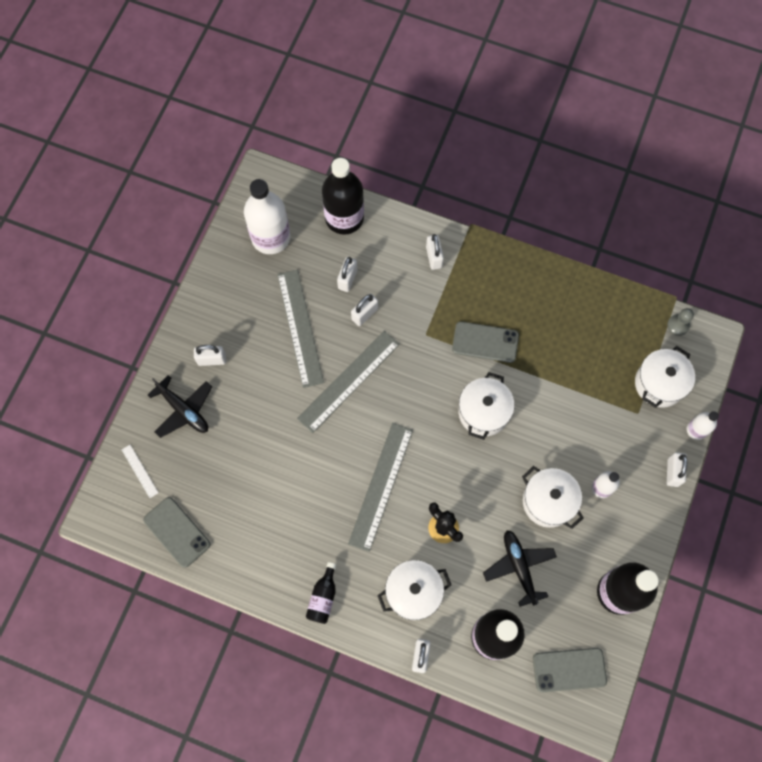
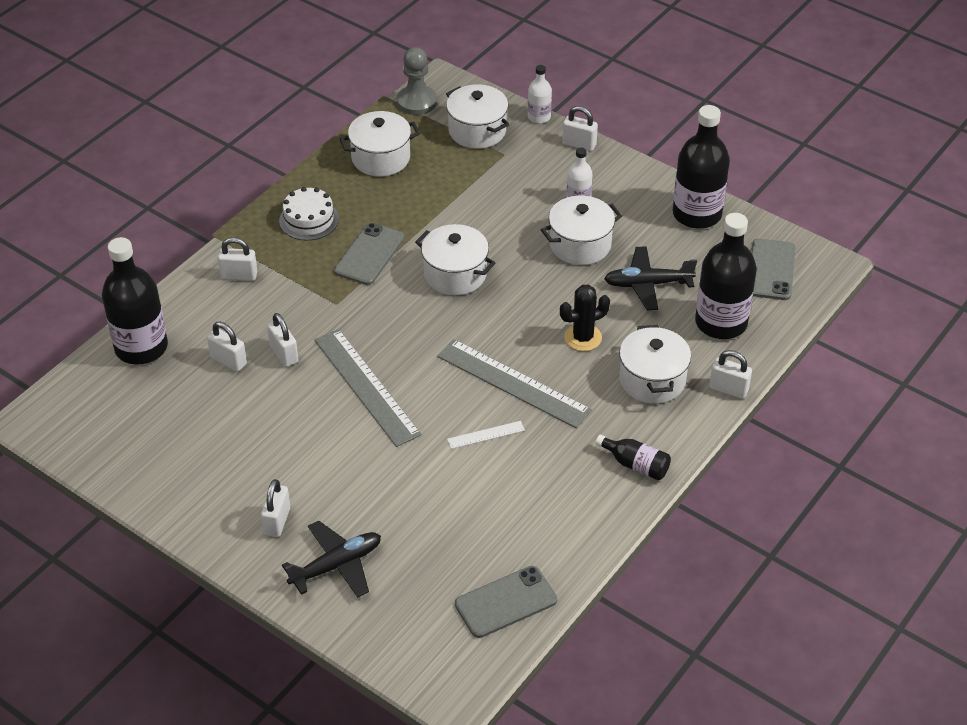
camera: 75 degrees left, 25 degrees down
white ruler [122,445,158,498] -> white ruler moved to [447,421,525,449]
white bottle [244,179,290,254] -> none
grey ruler [277,270,324,388] -> none
grey pawn [667,308,694,336] -> grey pawn [397,47,437,115], size x1.59
none -> white cake [279,187,339,241]
none -> white pot [339,111,420,176]

